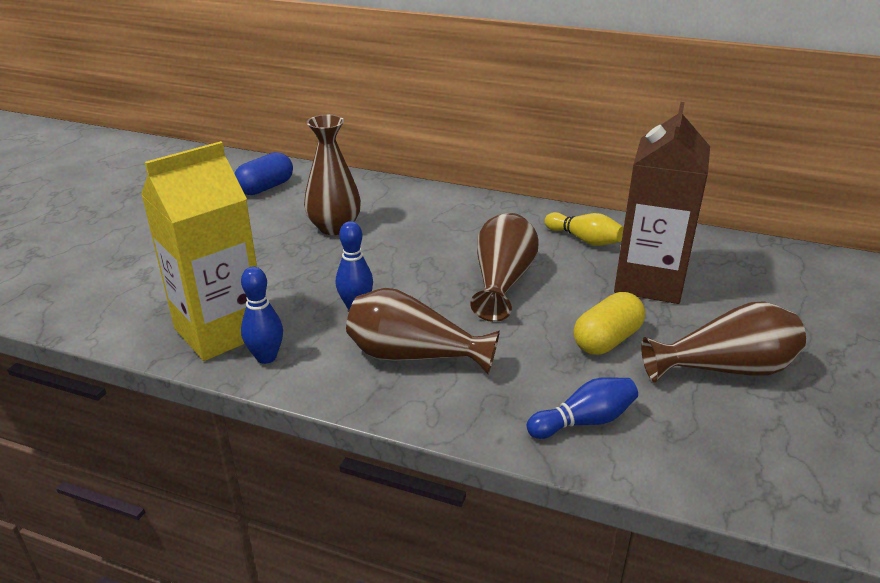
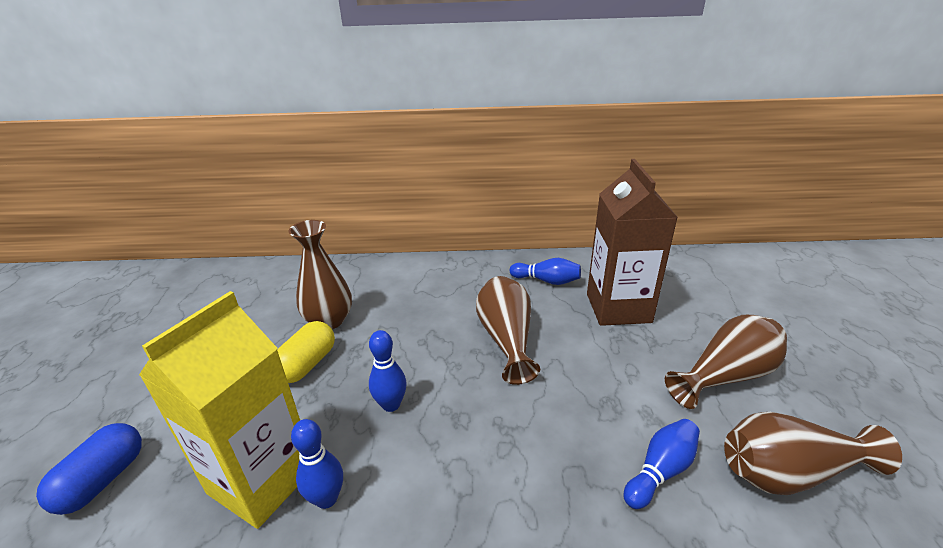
camera: 20 degrees left, 0 degrees up
blue capsule [235,152,293,195] -> blue capsule moved to [36,423,142,515]
brown vase [346,288,500,374] -> brown vase moved to [724,412,902,495]
yellow bowling pin [544,212,624,246] -> blue bowling pin [510,258,581,285]
yellow capsule [573,292,645,355] -> yellow capsule moved to [277,321,335,383]

